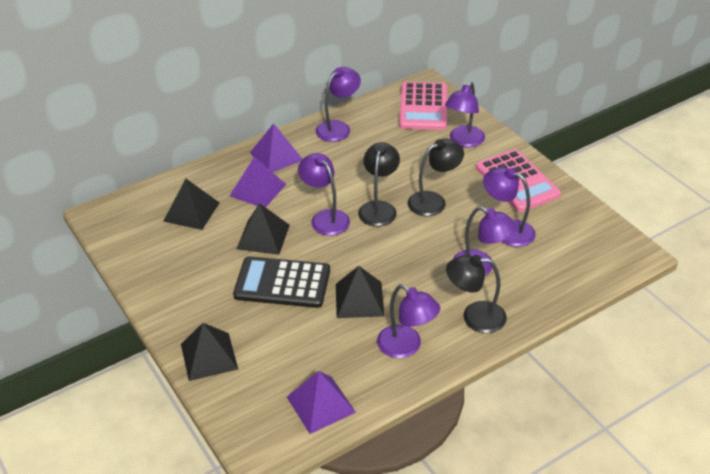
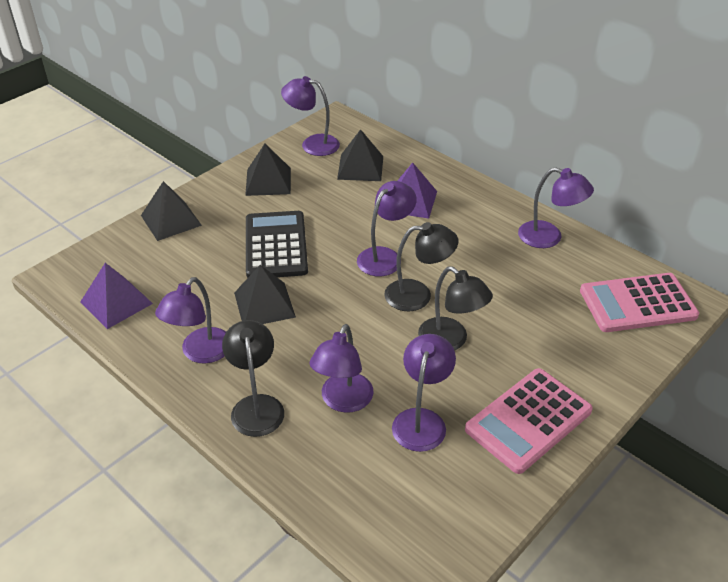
camera: 75 degrees right, 0 degrees up
black pyramid [237,203,290,255] -> black pyramid moved to [245,144,291,196]
purple pyramid [250,123,302,172] -> none
purple lamp [445,82,485,148] -> purple lamp moved to [281,76,340,156]

